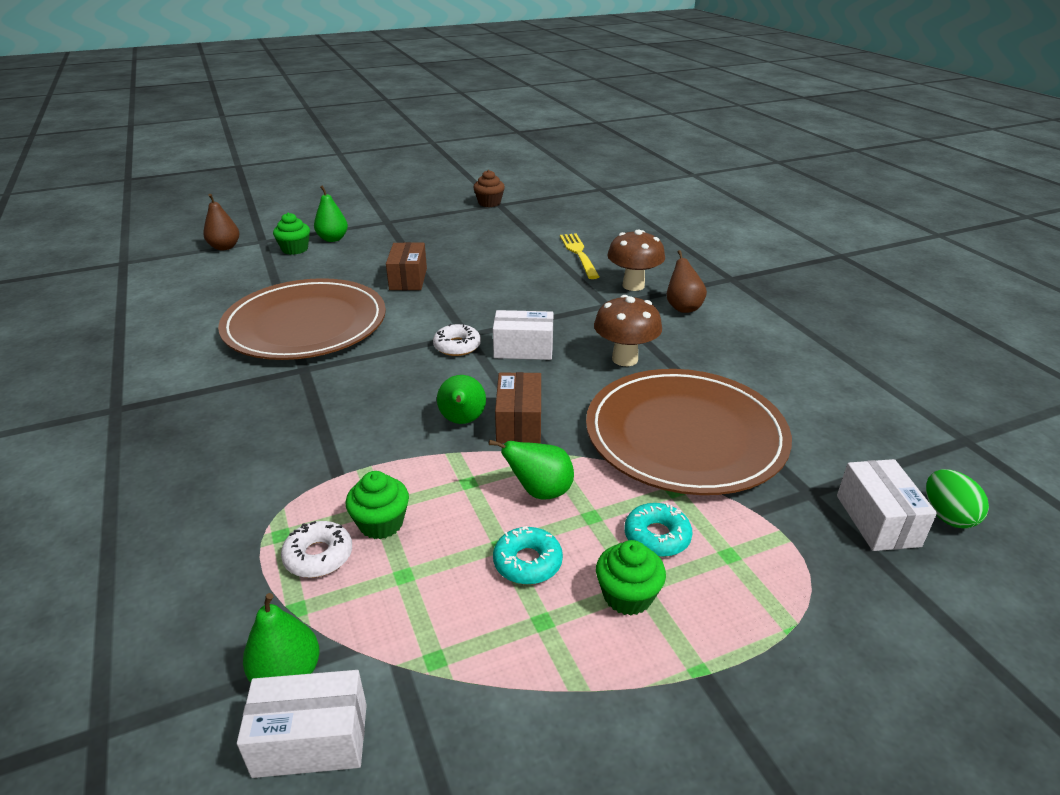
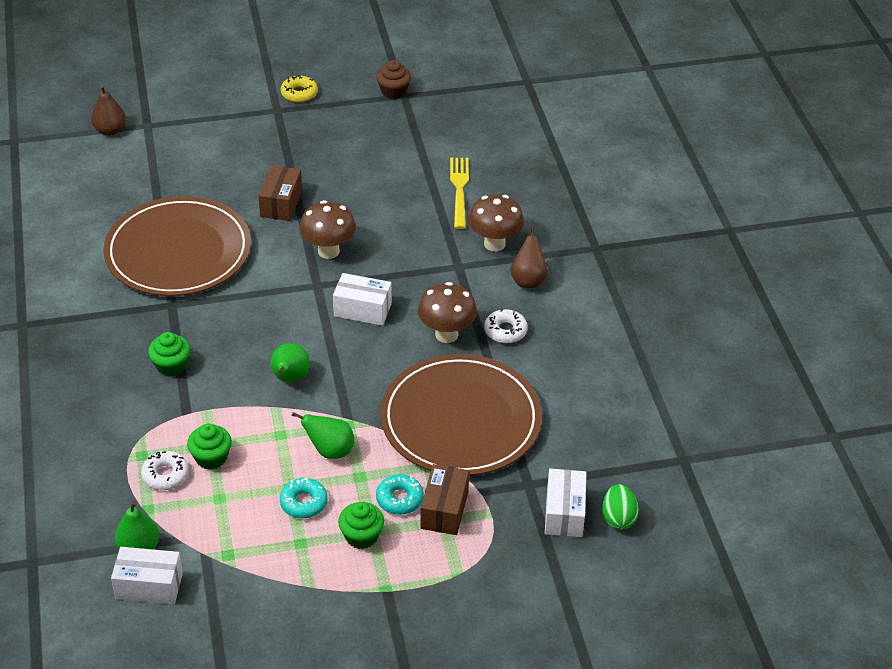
camera: 10 degrees right, 10 degrees up
green cupcake [273,213,310,255] -> green cupcake moved to [148,332,190,376]
green pear [314,185,348,242] -> none
white donut [433,324,481,356] -> white donut moved to [484,309,528,343]
brown box [495,372,541,444] -> brown box moved to [420,464,469,535]
none -> yellow donut [281,75,318,103]
none -> brown mushroom [299,200,356,259]

